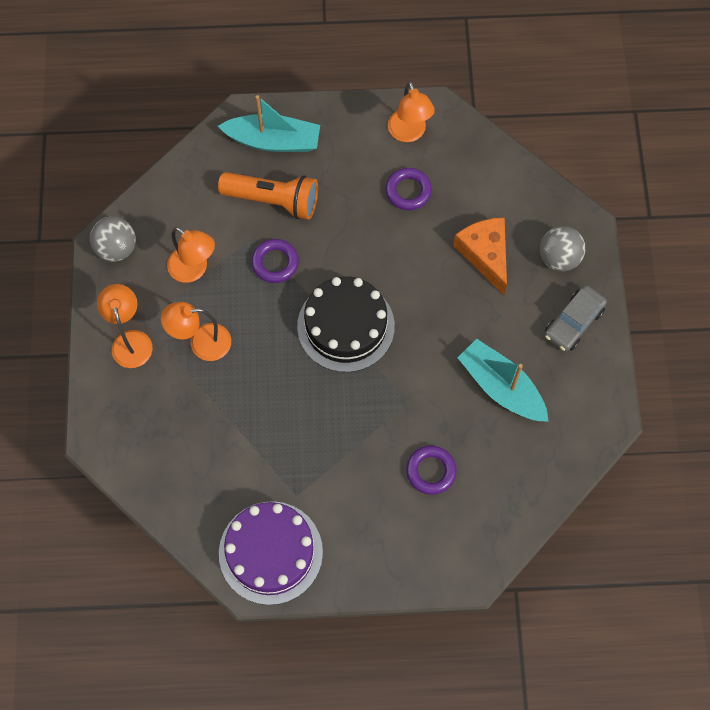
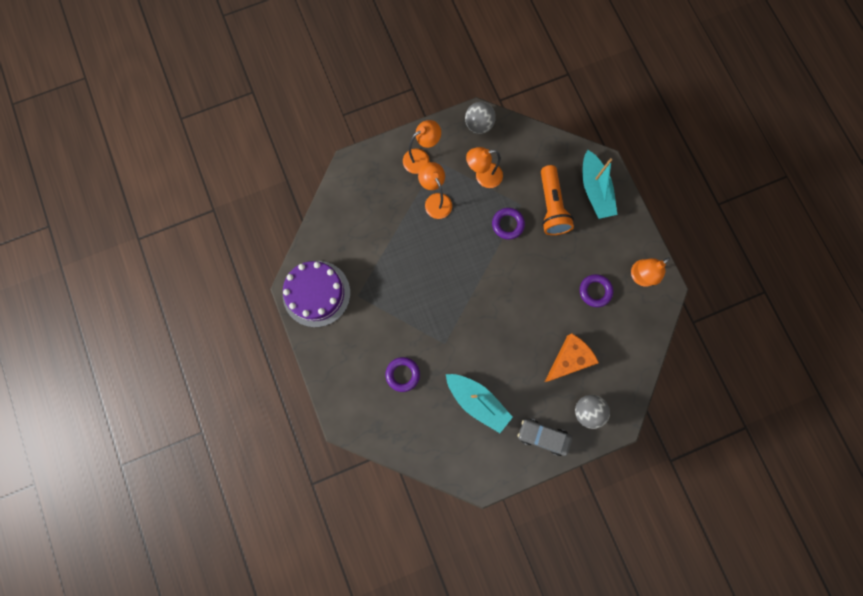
camera: 70 degrees right, 10 degrees up
orange lamp [167,227,215,283] -> orange lamp turned 60 degrees clockwise [466,147,503,188]
black cake [297,276,395,372] -> none
turquoise boat [457,339,549,422] -> turquoise boat turned 105 degrees clockwise [446,374,513,433]

